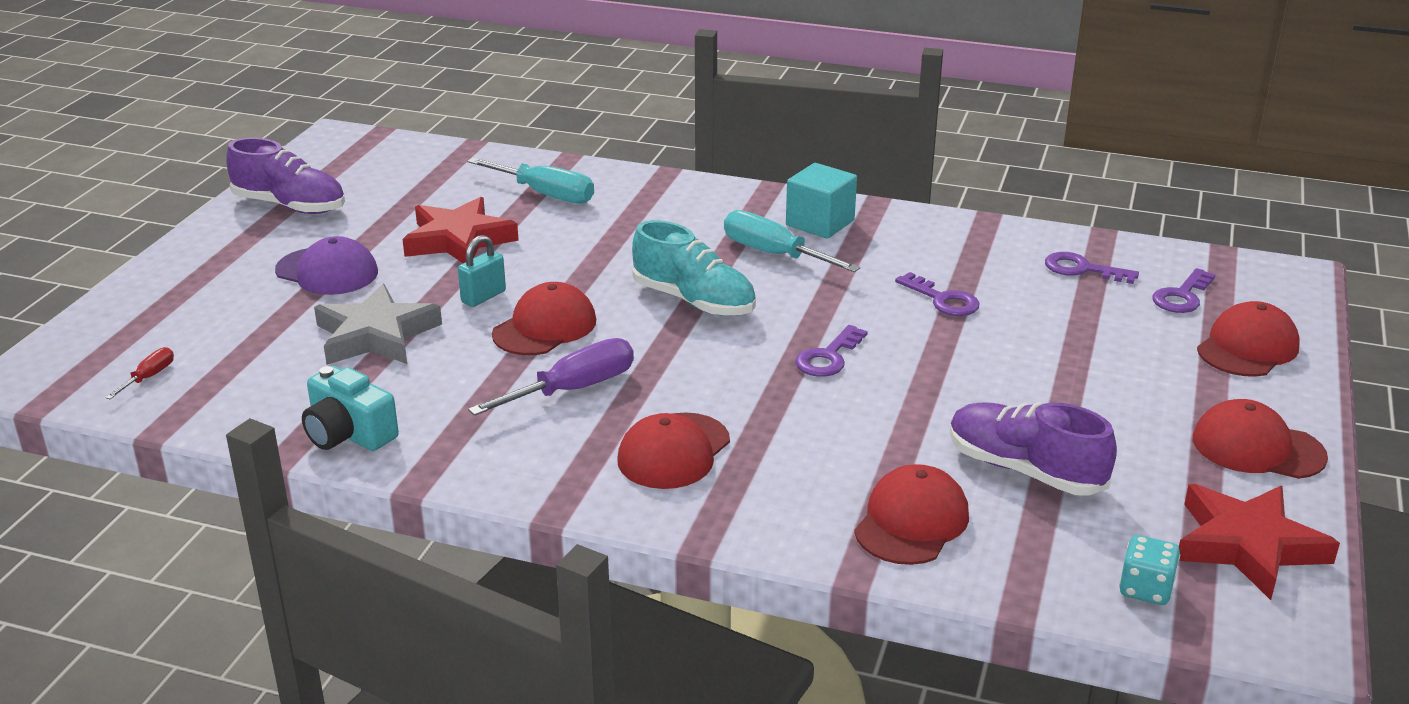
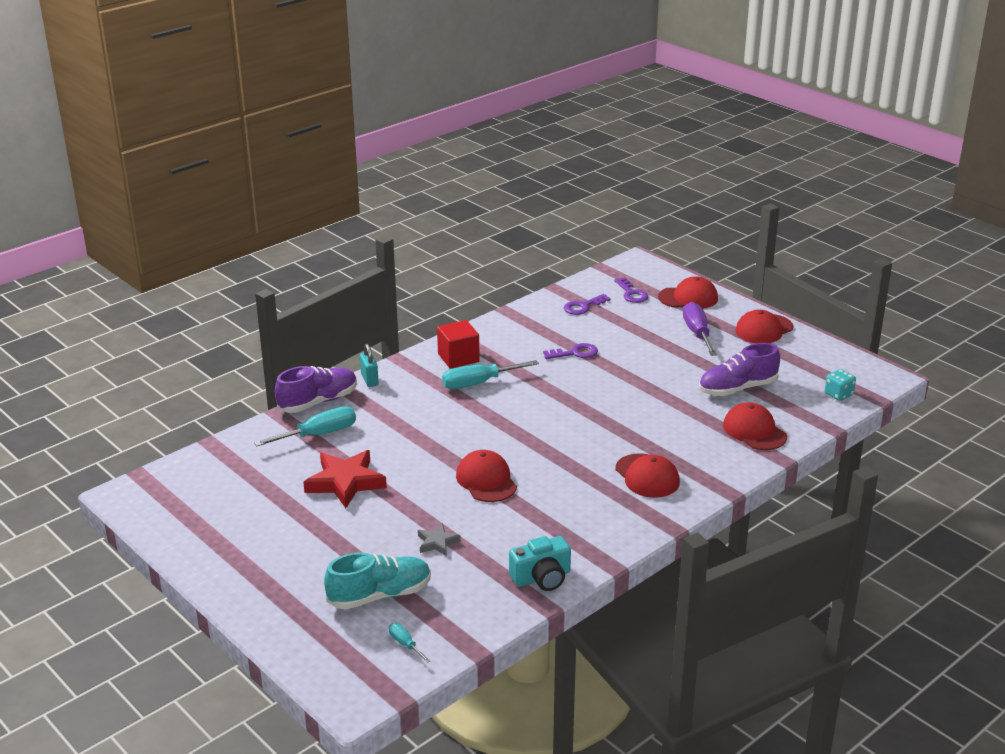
camera: 60 degrees left, 0 degrees up
red screwdriver [105,347,174,399] -> turquoise screwdriver [389,623,430,663]
purple shoe [227,137,345,214] -> purple shoe moved to [275,366,357,413]
purple cap [275,236,378,295] -> none
grey star [314,284,442,365] -> grey star [418,523,461,556], size x0.51
turquoise padlock [458,235,506,307] -> turquoise padlock moved to [360,344,379,387]
purple screwdriver [468,338,634,416] -> purple screwdriver moved to [683,302,717,356]
turquoise shoe [632,220,756,316] -> turquoise shoe moved to [324,552,431,610]
turquoise cube [786,163,857,239] -> red cube [437,320,480,369]
purple key [795,325,868,377] -> none
red star [1179,484,1340,600] -> none
red cap [1197,301,1300,377] -> red cap turned 105 degrees clockwise [658,276,718,309]

